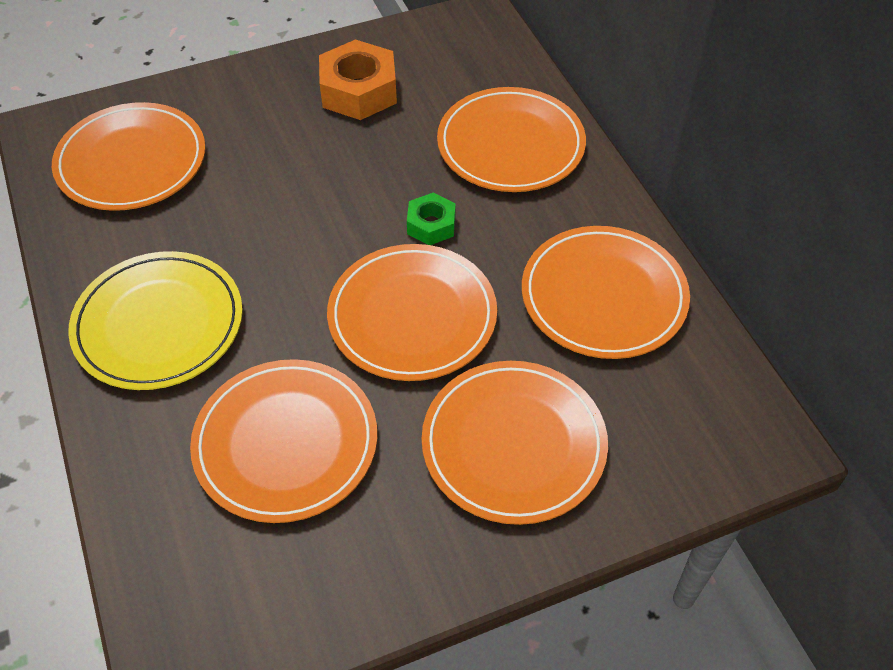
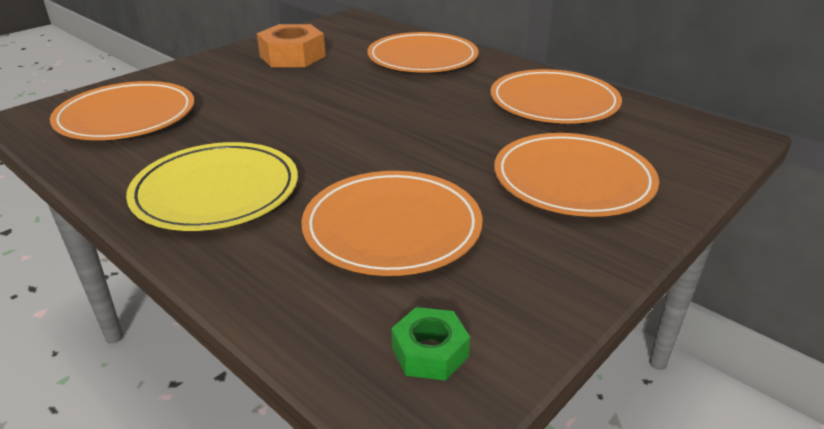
camera: 25 degrees left, 20 degrees down
orange plate [327,244,497,381] -> none
green nut [407,193,456,245] -> green nut moved to [391,307,470,381]

